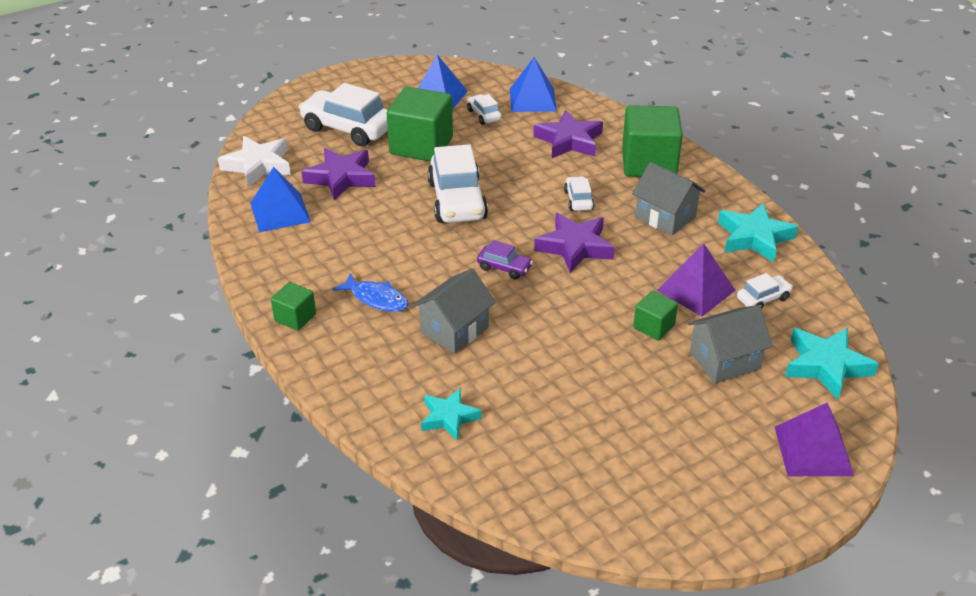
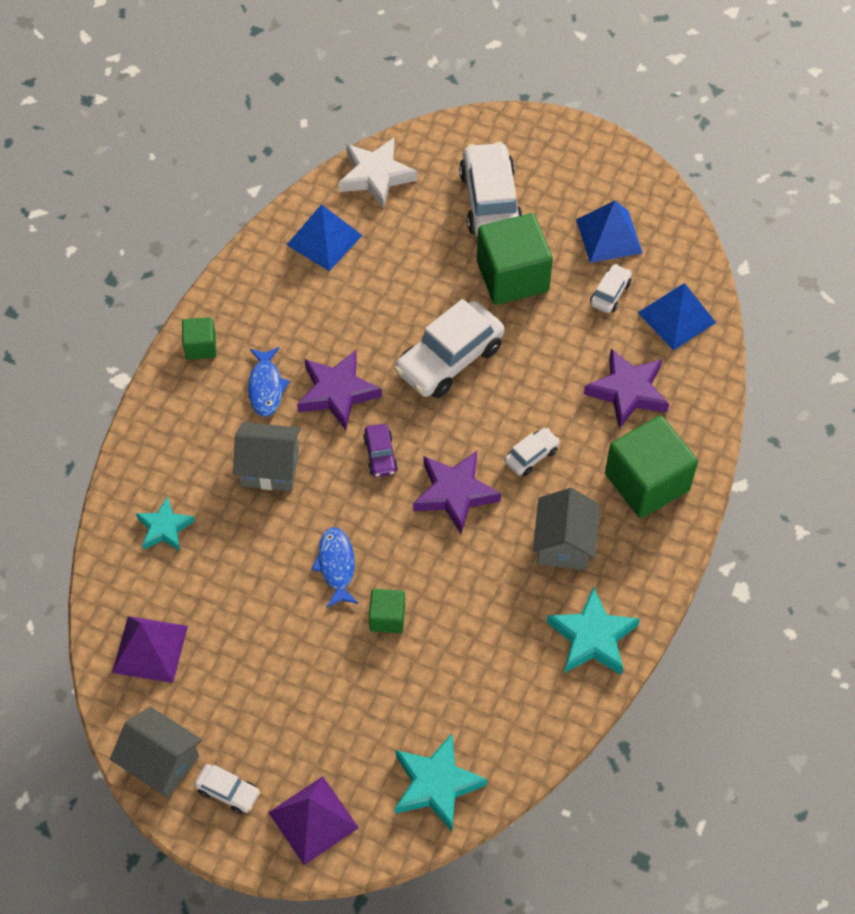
camera: 55 degrees right, 20 degrees up
purple star [301,148,376,200] -> purple star moved to [297,350,382,430]
purple pyramid [657,243,736,317] -> purple pyramid moved to [112,616,188,683]
grey house [688,305,773,383] -> grey house moved to [110,707,202,798]
white car [737,273,793,309] -> white car moved to [194,764,260,814]
none -> blue fish [311,527,359,608]

